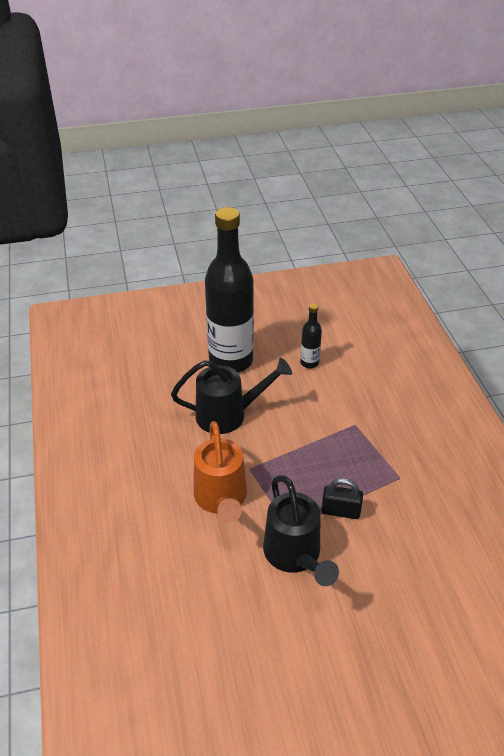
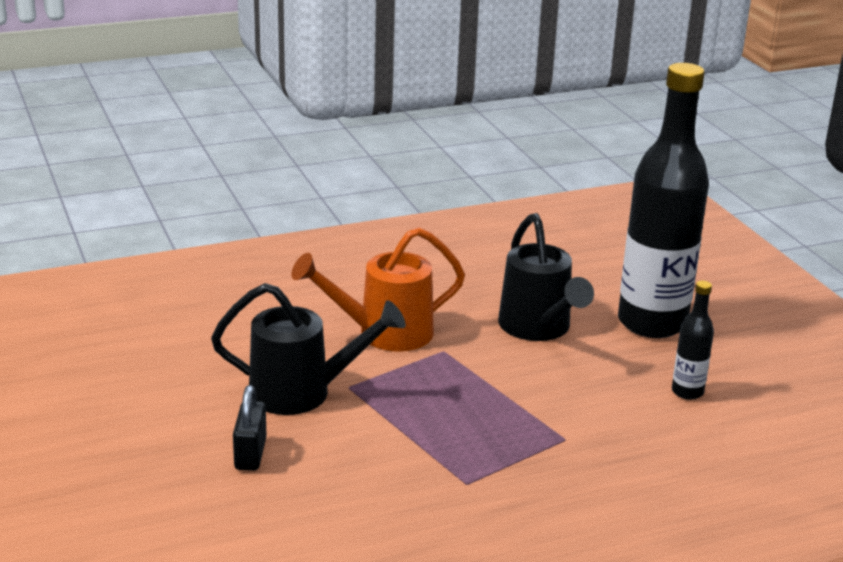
camera: 80 degrees right, 15 degrees down
black watering can [263,475,339,586] -> black watering can turned 150 degrees counterclockwise [211,283,406,415]
black padlock [321,478,363,519] -> black padlock moved to [233,385,267,471]

